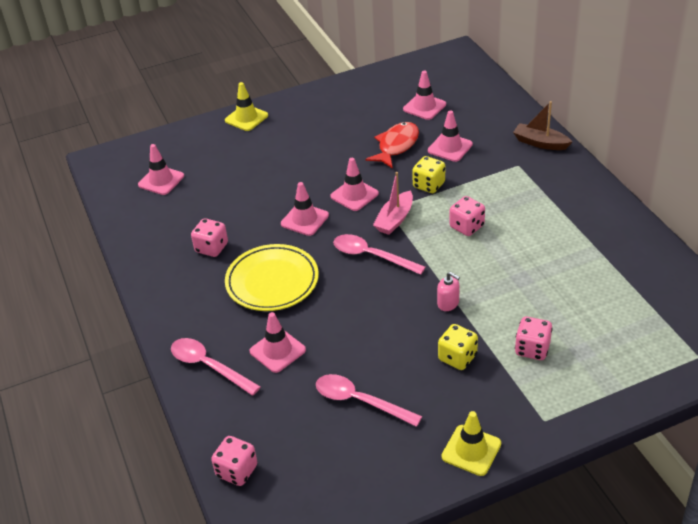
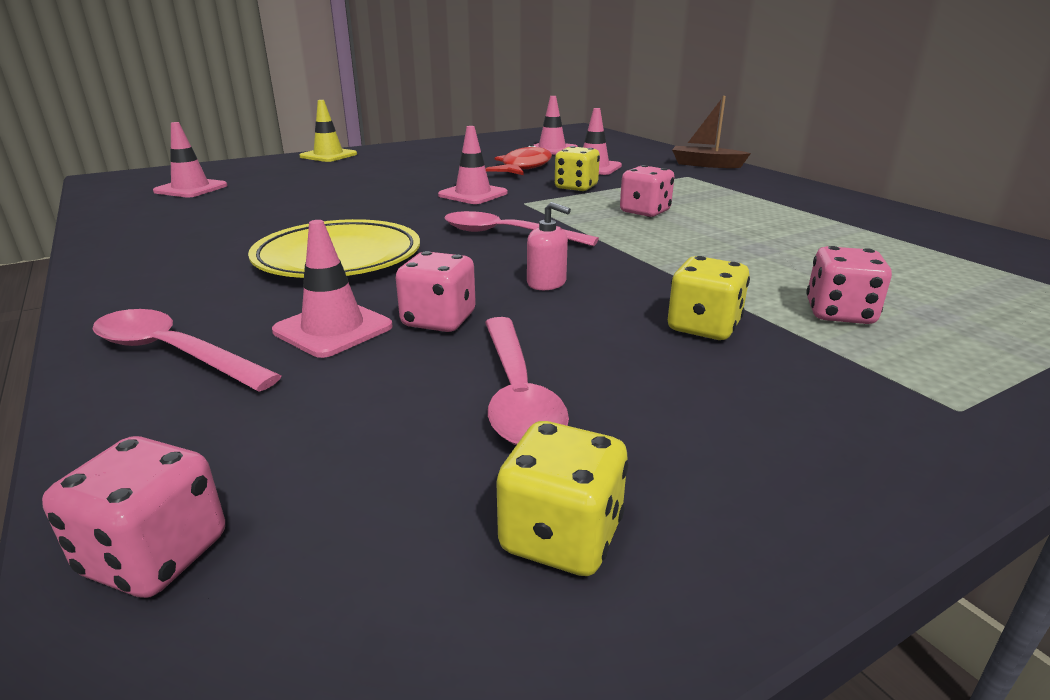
camera: 10 degrees left, 15 degrees down
pink dice [191,218,228,257] -> pink dice moved to [396,251,476,332]
pink traffic cone [281,182,329,236] -> none
pink spoon [316,374,422,427] -> pink spoon turned 120 degrees counterclockwise [485,317,569,445]
pink boat [373,172,413,235] -> none
pink soap dispenser [437,272,460,311] -> pink soap dispenser moved to [527,202,571,290]
yellow traffic cone [442,411,501,476] -> none
none -> yellow dice [496,421,629,576]

